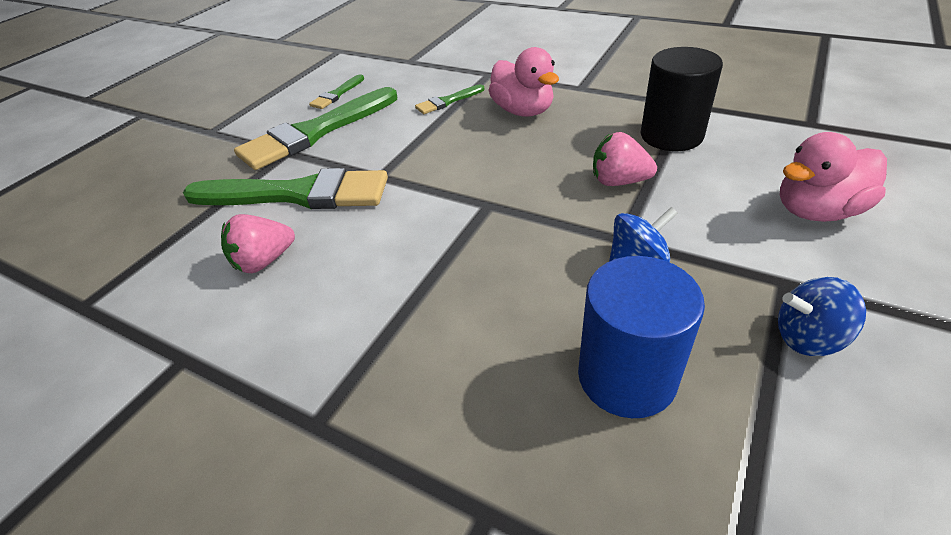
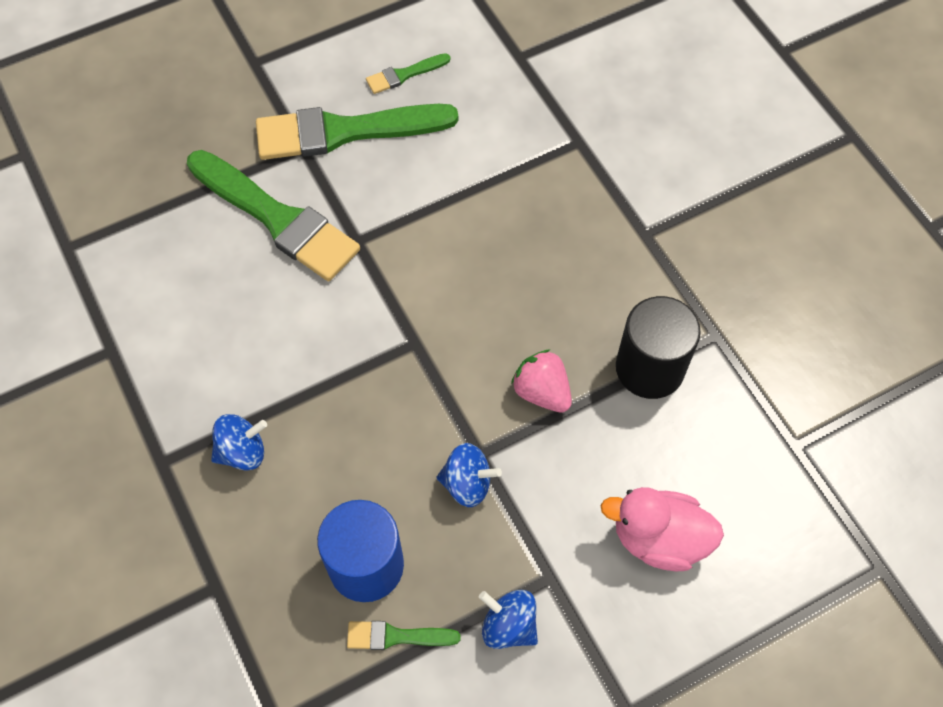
camera: 30 degrees right, 20 degrees up
pink strawberry [221,214,295,273] -> none
green brush [415,84,484,114] -> green brush moved to [347,621,461,650]
pink duck [489,47,559,117] -> none
none -> blue spinning top [211,414,267,470]

